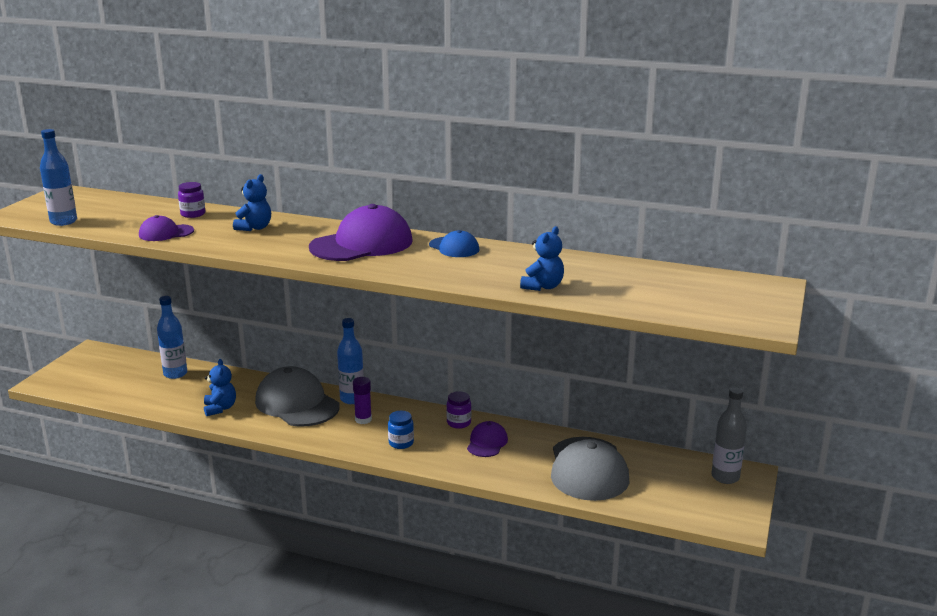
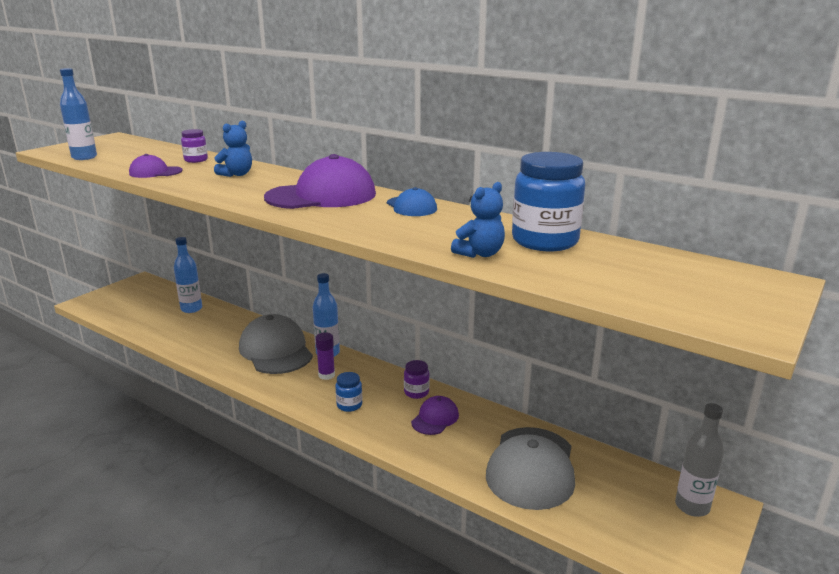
camera: 15 degrees right, 0 degrees up
blue teddy bear [204,359,236,416] -> none
none -> blue jar [512,152,585,251]

